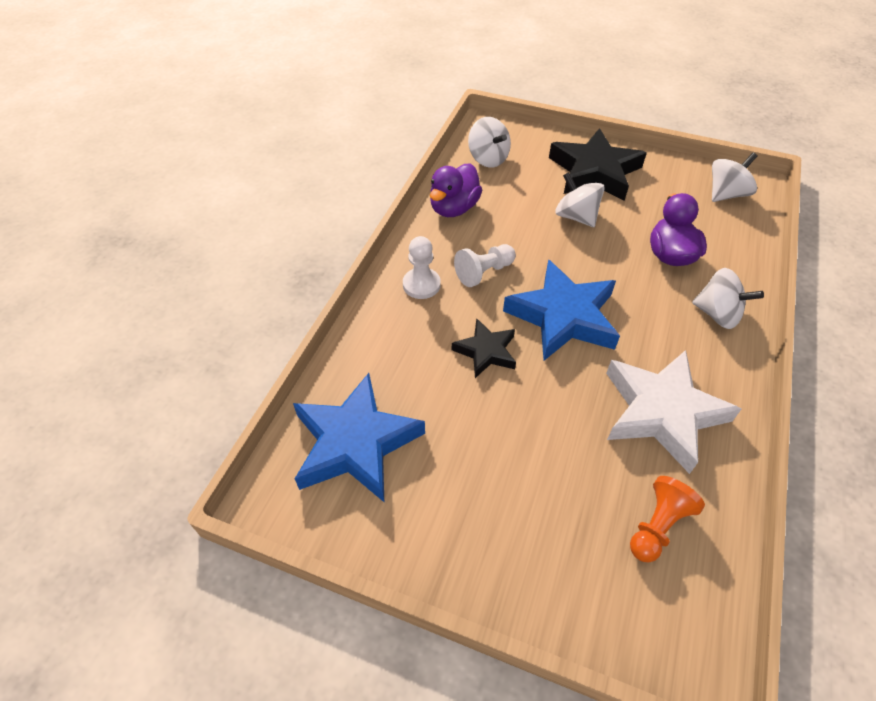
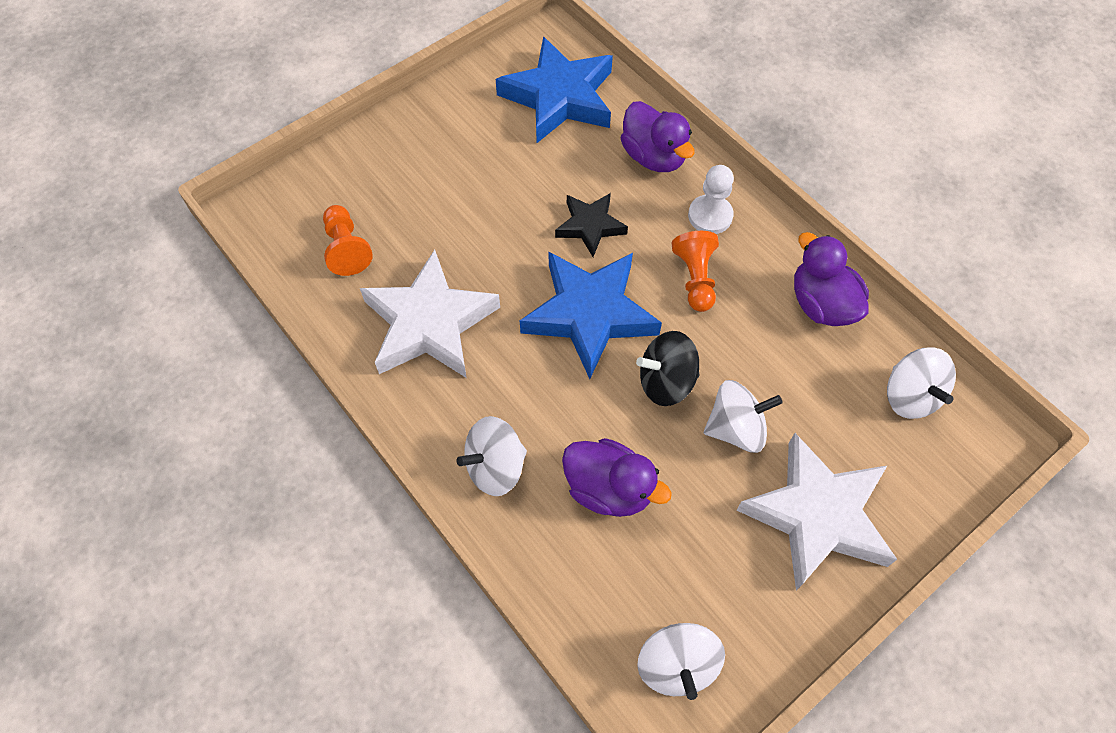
camera: 120 degrees right, 10 degrees up
white pawn [454,244,516,287] -> orange pawn [672,231,719,312]
white spinning top [468,117,511,168] -> white spinning top turned 105 degrees counterclockwise [887,348,956,419]
black star [549,128,647,201] -> white star [737,433,897,590]
none -> purple duck [621,101,694,172]
none -> black spinning top [636,331,700,406]

